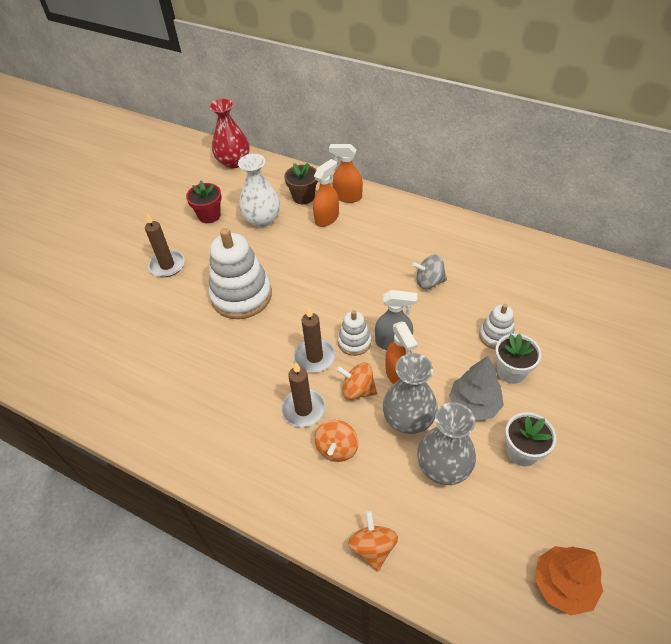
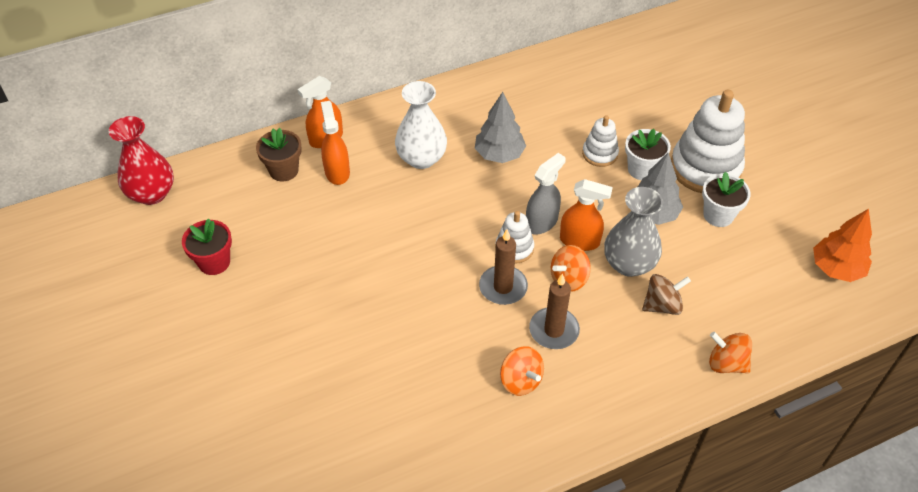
camera: 55 degrees left, 0 degrees up
brown candle [145,213,185,277] -> none
white stacking toy [208,228,272,319] -> white stacking toy moved to [671,90,745,193]
white vase [238,154,280,227] -> white vase moved to [395,81,447,169]
orange spinning top [314,420,358,462] -> orange spinning top moved to [500,346,544,396]
grey spinning top [412,255,447,289] -> grey tree [475,92,526,163]
grey vase [417,402,476,485] -> none
none -> brown spinning top [642,274,691,315]

